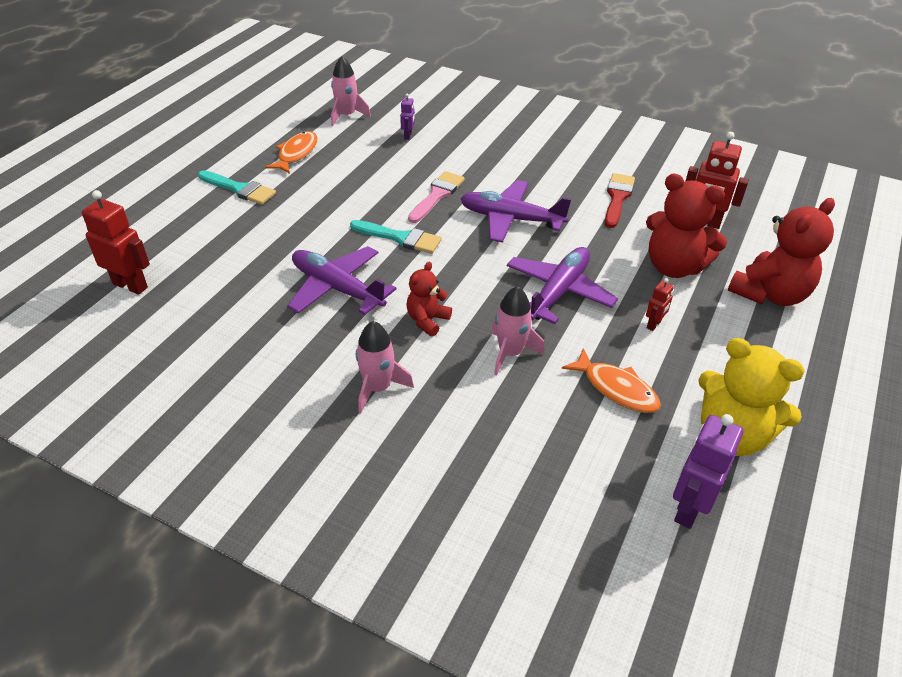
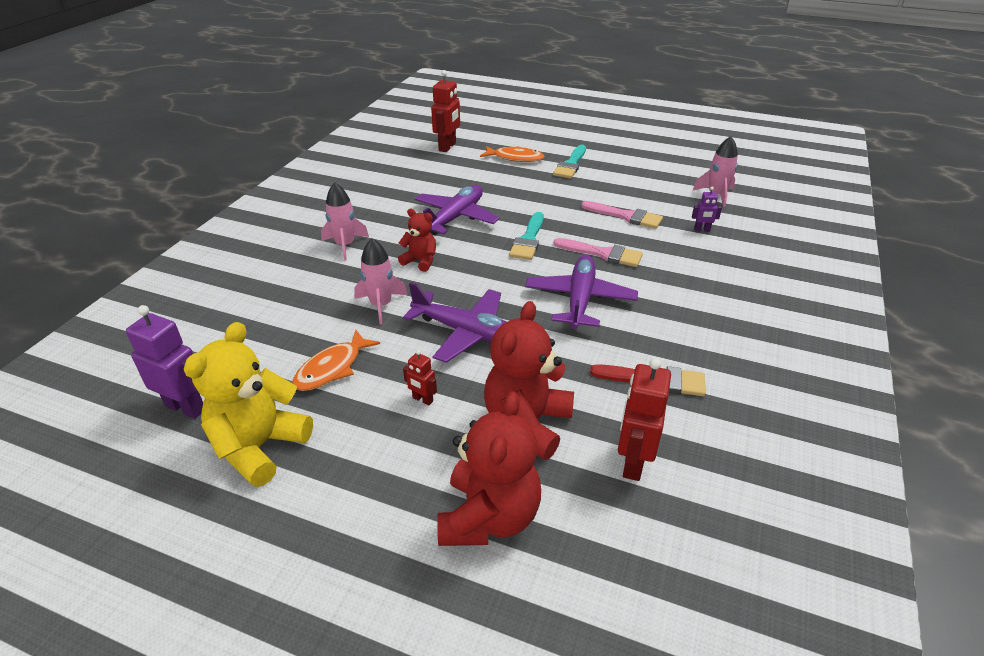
camera: 85 degrees right, 5 degrees down
orange fish [265,131,318,174] -> orange fish moved to [480,146,544,162]
red teddy bear [728,198,835,306] -> red teddy bear turned 120 degrees counterclockwise [437,391,541,546]
none -> pink brush [581,201,663,229]

